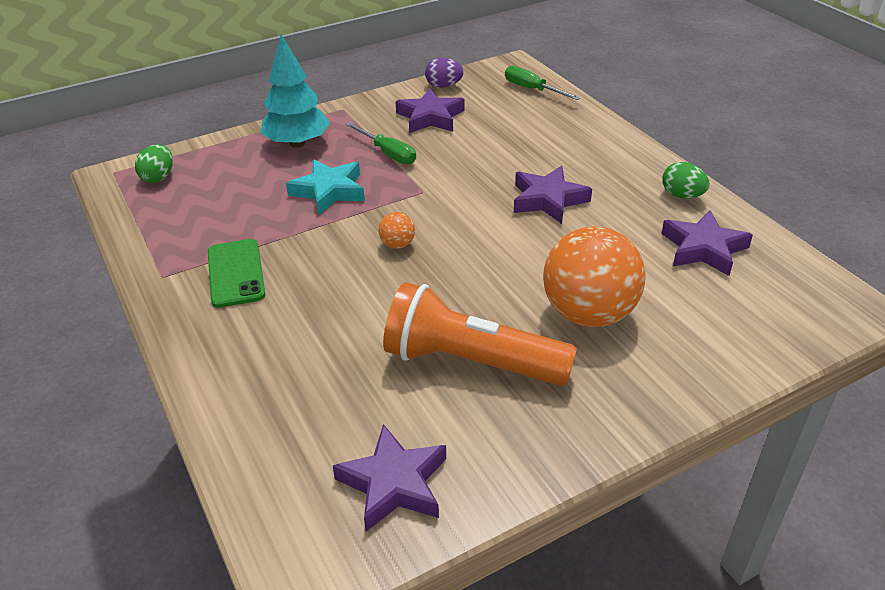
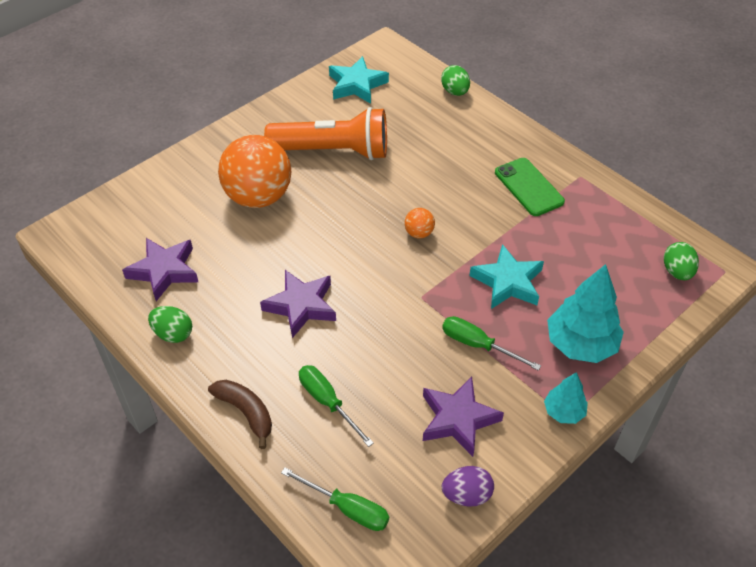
camera: 165 degrees right, 10 degrees up
purple star [333,424,446,532] -> turquoise star [329,56,389,104]
none -> brown banana [208,380,272,449]
none -> green screwdriver [299,365,374,447]
none -> green egg [441,65,470,96]
none -> turquoise tree [544,372,588,424]

